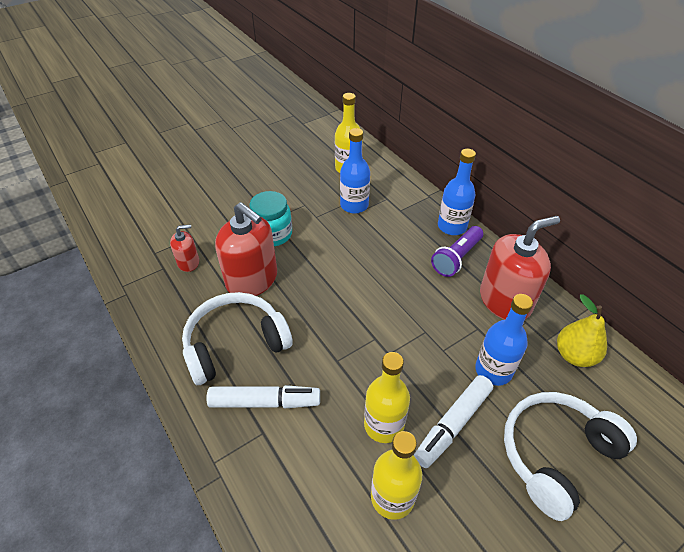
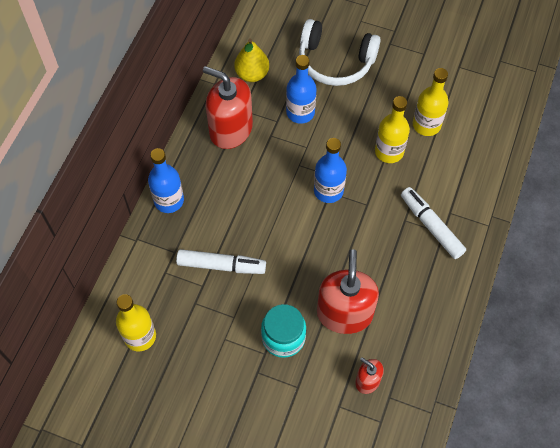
camera: 125 degrees left, 15 degrees up
white headphones [182,292,293,385] -> none
blue bottle [340,128,370,214] -> blue bottle moved to [314,138,347,203]
white marker [414,375,493,468] -> white marker moved to [176,249,266,274]
purple flashlight [431,226,483,277] -> none

